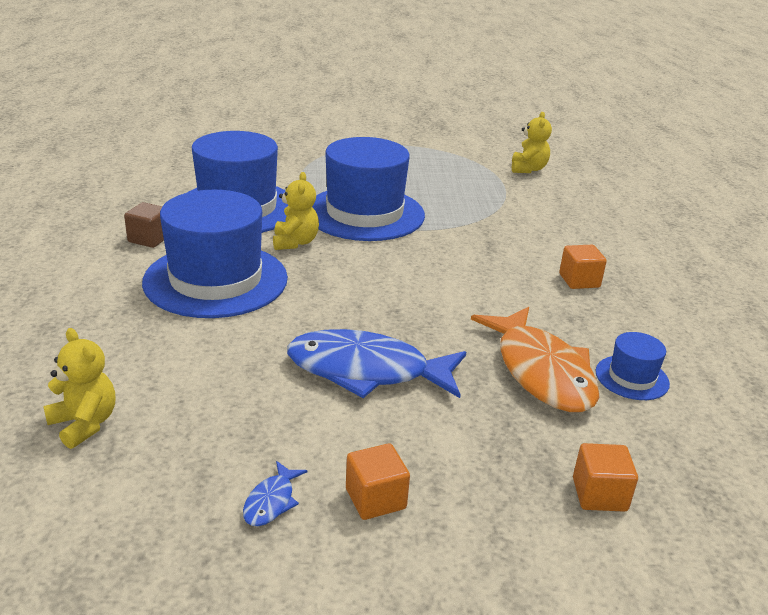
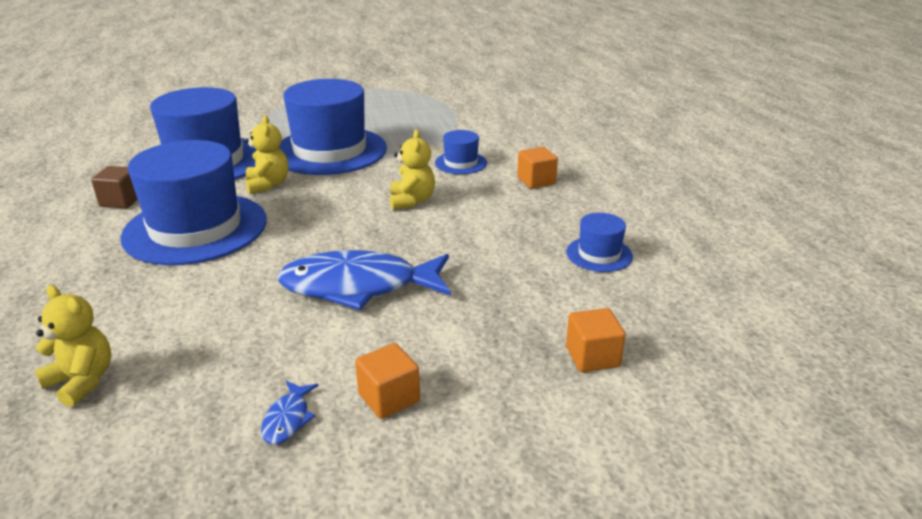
camera: 10 degrees left, 0 degrees up
orange fish [471,307,599,412] -> none
yellow teddy bear [512,112,552,173] -> yellow teddy bear moved to [390,130,435,210]
none -> blue hat [435,130,487,174]

